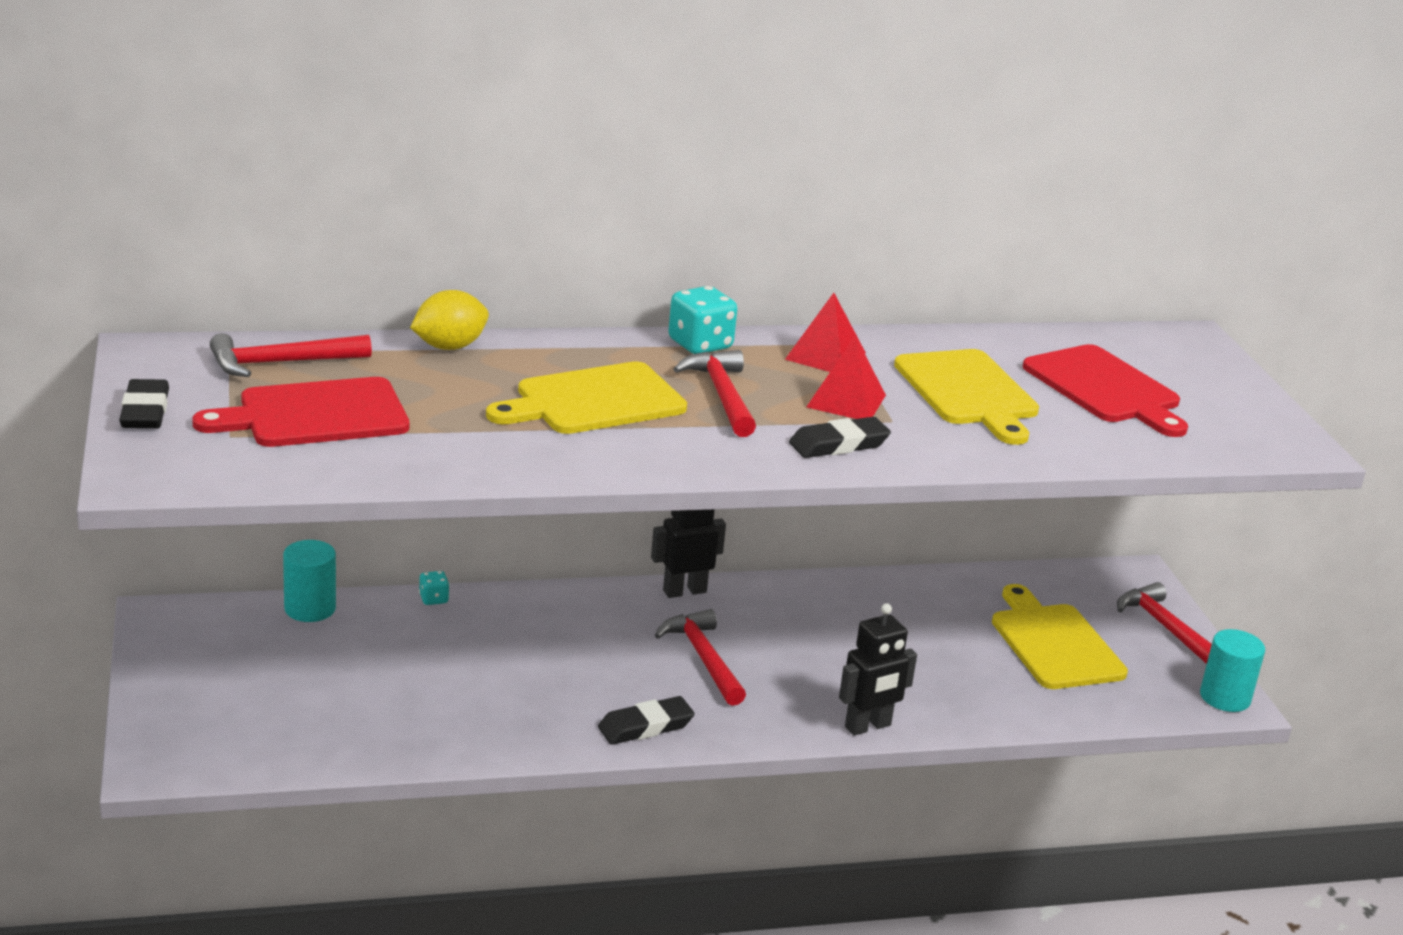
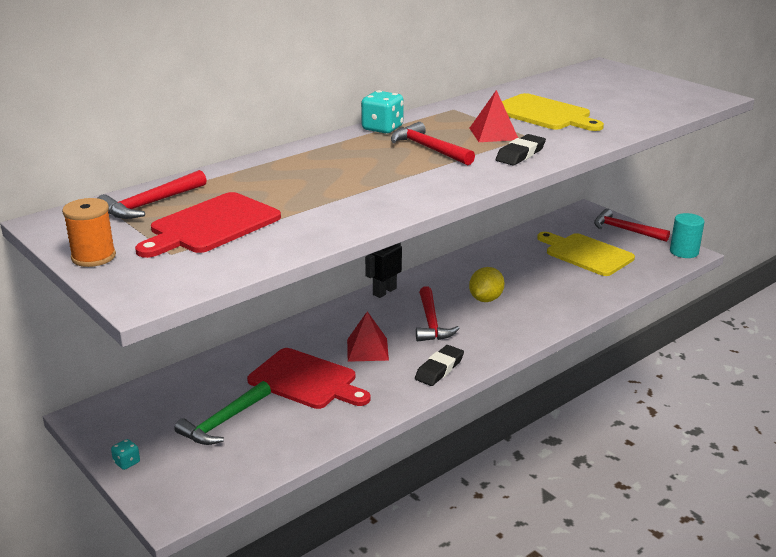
camera: 25 degrees left, 0 degrees up
black eraser [119,379,169,428] -> orange spool [62,198,116,267]
turquoise cylinder [283,540,336,622] -> none
yellow lemon [410,290,489,350] -> yellow lemon moved to [469,267,505,302]
turquoise dice [419,571,450,605] -> turquoise dice moved to [111,439,140,470]
yellow cutting board [486,361,687,434] -> none
red hammer [655,609,746,706] -> red hammer turned 135 degrees counterclockwise [416,286,460,342]
red pyramid [785,293,866,372] -> red pyramid moved to [347,311,389,362]
black robot [839,603,917,736] -> none
red cutting board [1023,344,1188,437] -> red cutting board moved to [247,348,371,409]
none -> green hammer [174,381,271,445]

